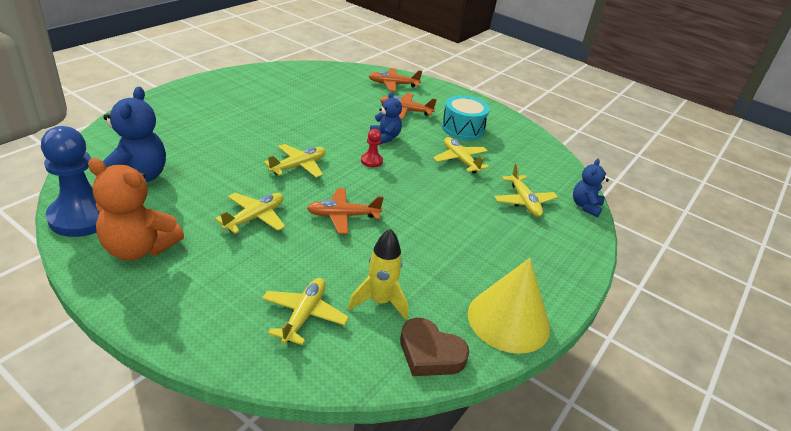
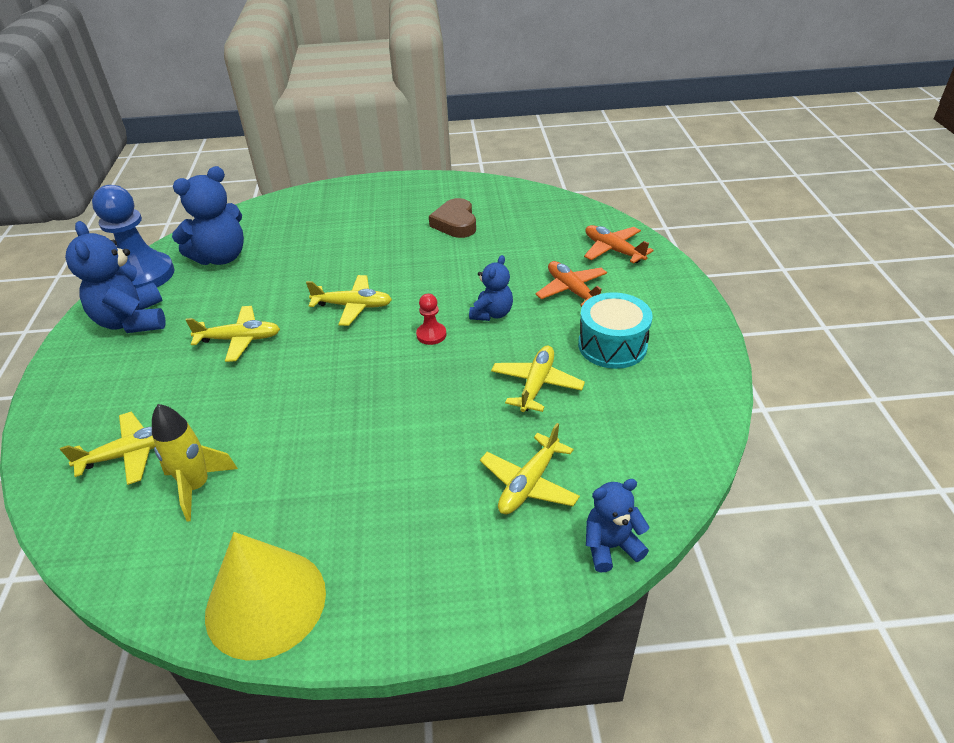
camera: 55 degrees right, 5 degrees up
orange teddy bear [88,158,184,261] -> blue teddy bear [65,221,166,333]
orange plane [307,188,384,234] -> none
brown heart [400,318,469,376] -> brown heart moved to [429,198,476,238]

